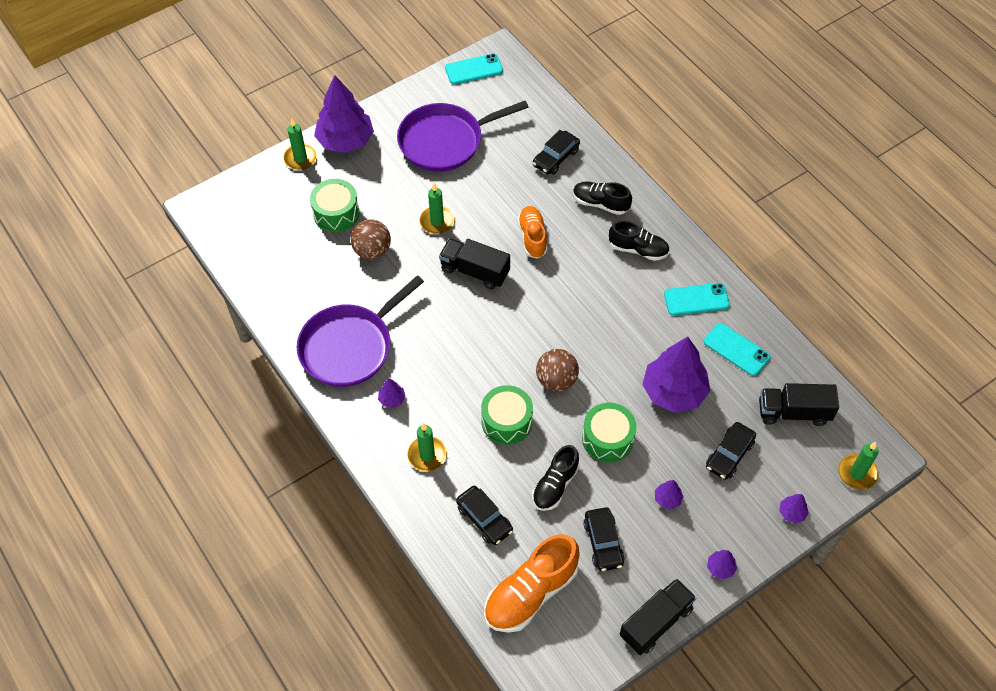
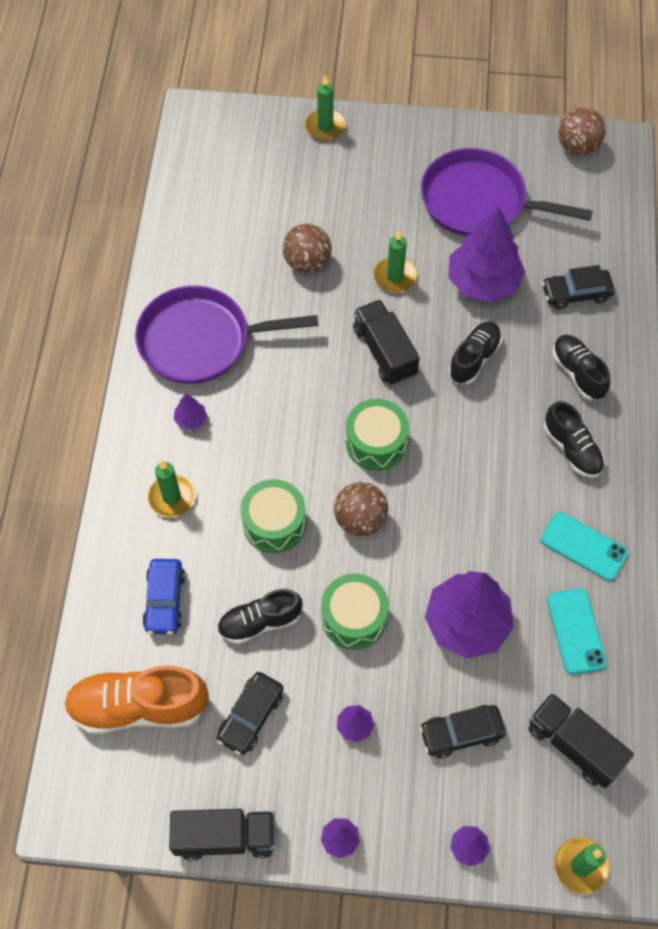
camera: 40 degrees right, 5 degrees up
green drum [310,179,359,232] -> green drum moved to [346,399,409,470]
purple tree [314,75,374,153] -> purple tree moved to [448,206,525,302]
turquoise phone [445,54,503,84] -> brown ball [558,107,606,155]
black car [456,486,513,545] -> blue car [142,559,185,634]
orange shoe [518,206,548,259] -> black shoe [448,321,502,384]

